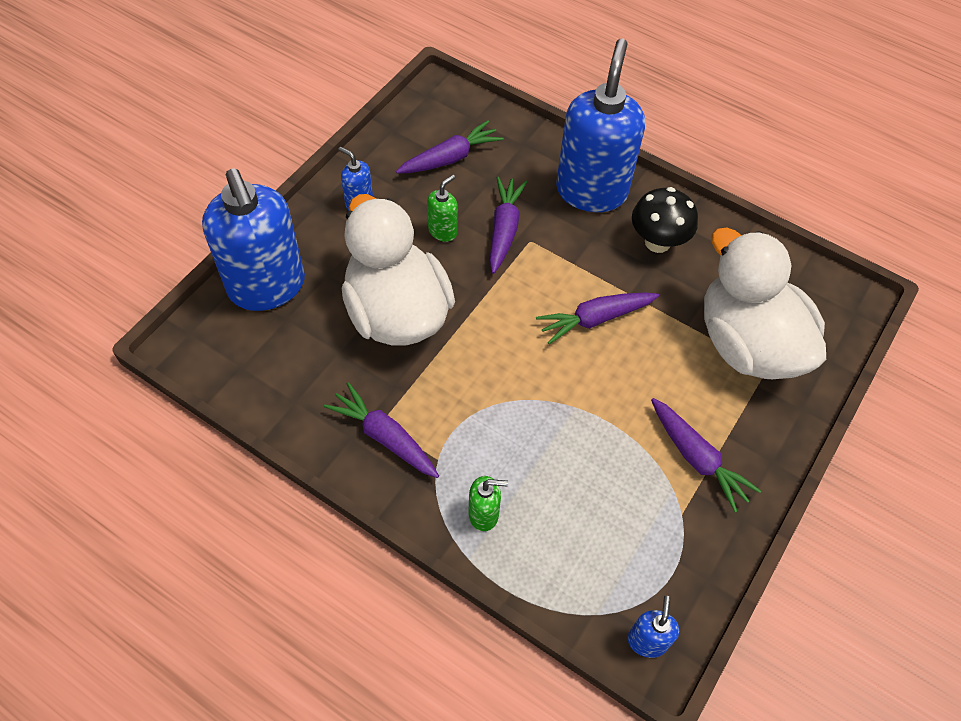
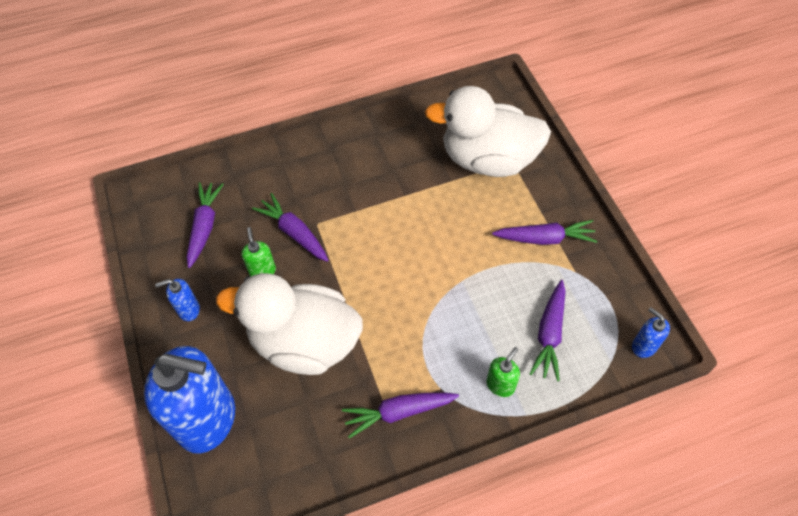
camera: 50 degrees left, 0 degrees up
purple carrot [536,292,659,344] -> purple carrot moved to [529,280,566,381]
blue soap dispenser [556,38,645,212] -> none
black mushroom [632,187,698,253] -> none

